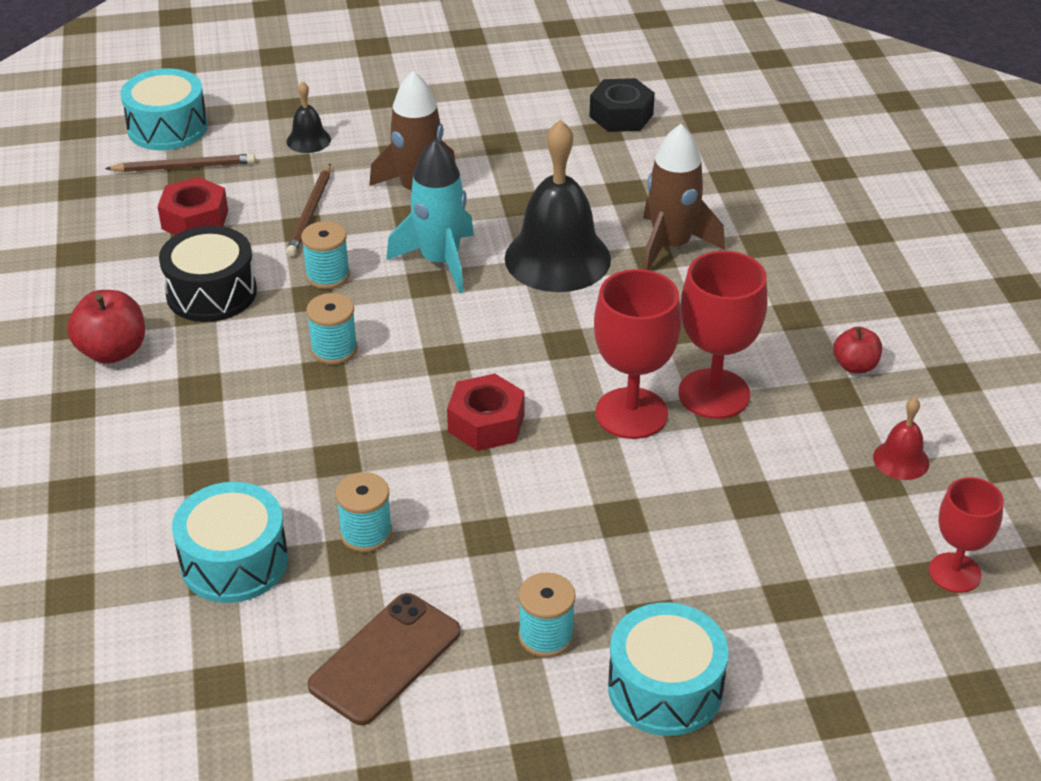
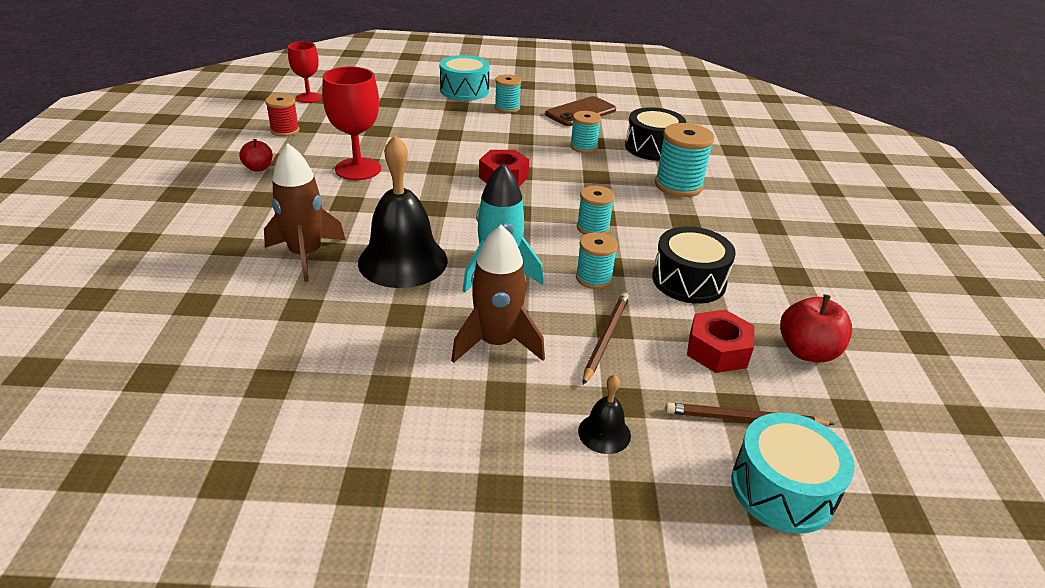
camera: 170 degrees left, 5 degrees down
red apple [67,290,145,364] -> red apple moved to [780,294,852,363]
turquoise drum [172,482,288,603] -> black drum [625,107,686,161]
black nut [590,78,655,132] -> none
red goblet [594,269,681,439] -> none
red bell [873,397,929,480] -> red spool [265,94,299,137]
none -> turquoise spool [655,123,715,197]

